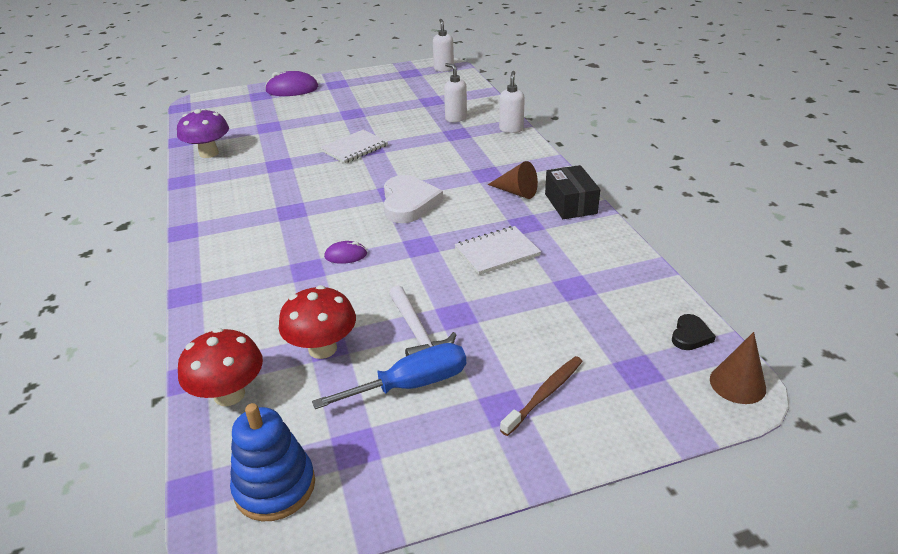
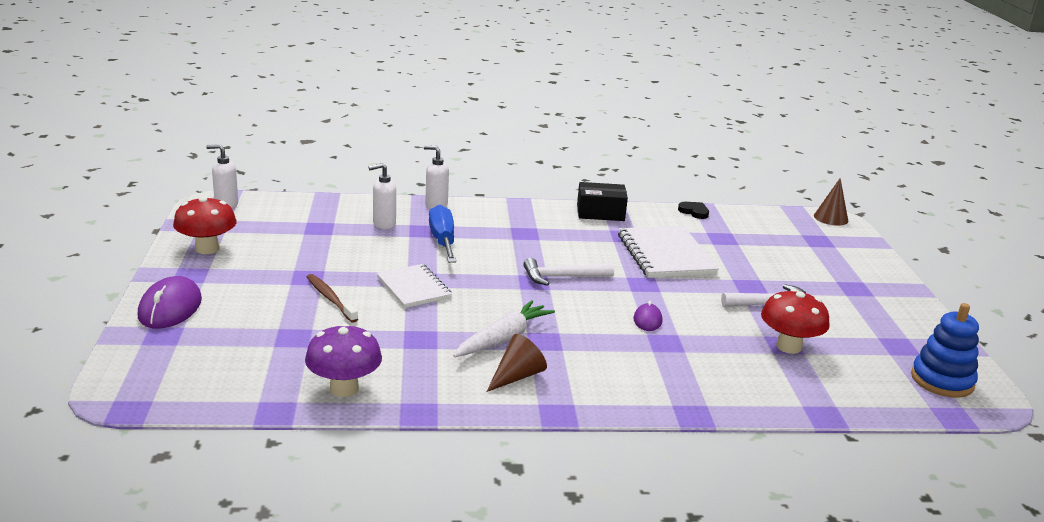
camera: 80 degrees left, 10 degrees down
red mushroom [178,328,263,406] -> red mushroom moved to [173,196,237,254]
blue screwdriver [312,343,466,409] -> blue screwdriver moved to [429,205,456,263]
white heart [384,175,443,223] -> white hammer [523,258,614,286]
white notebook [455,226,541,275] -> white notebook [618,226,719,278], size x1.54
brown cone [488,161,538,199] -> brown cone moved to [487,334,547,392]
brown toothbrush [500,356,583,436] -> brown toothbrush moved to [307,274,358,323]
black heart [672,314,716,350] -> black heart moved to [678,202,709,219]
none -> white carrot [453,300,555,357]

